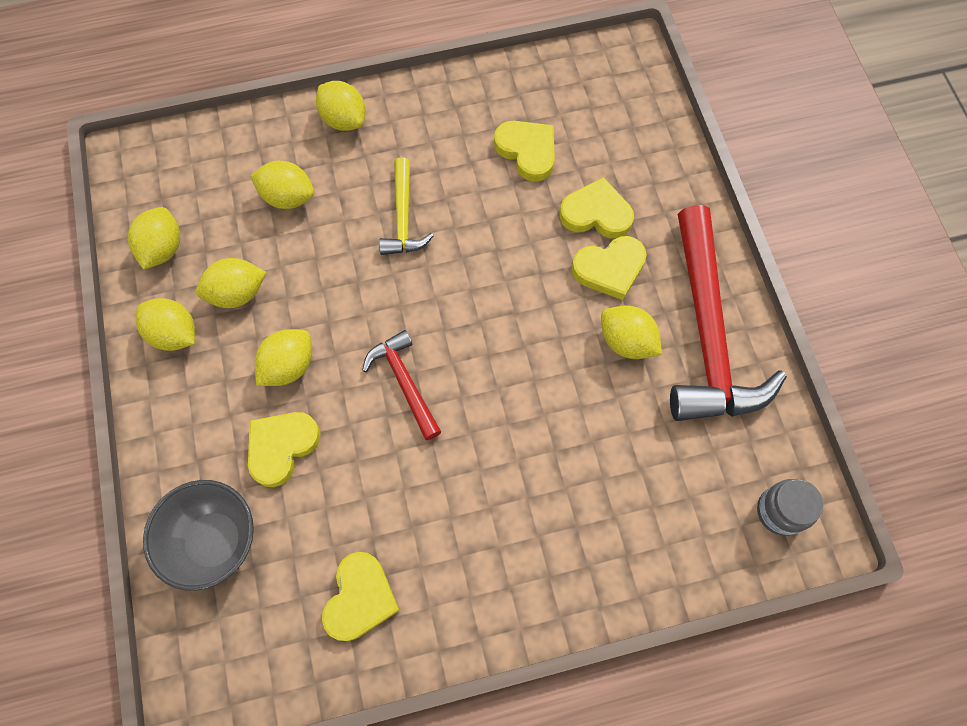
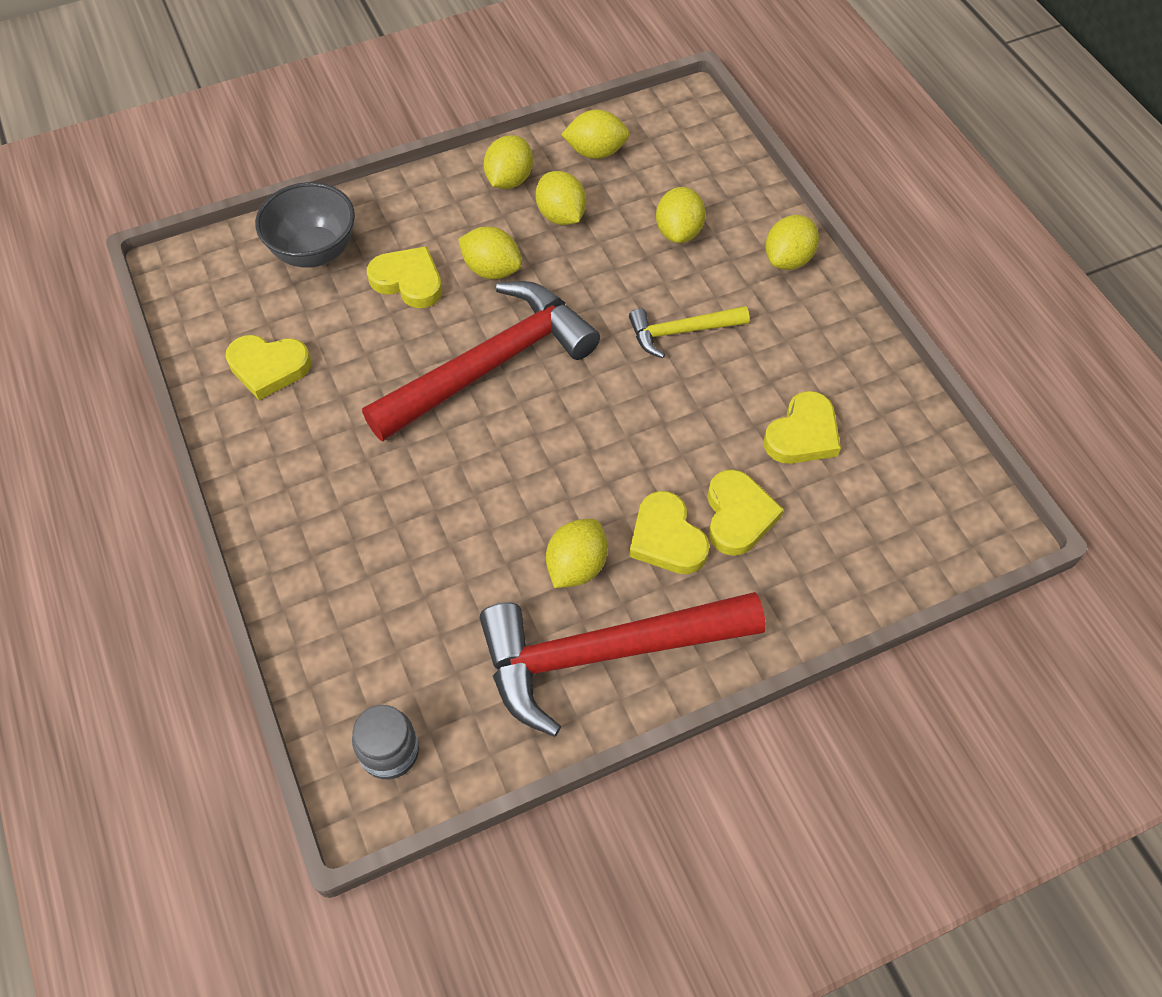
camera: 80 degrees right, 10 degrees down
red hammer [362,330,441,440] -> red hammer [362,281,600,441], size x2.01

